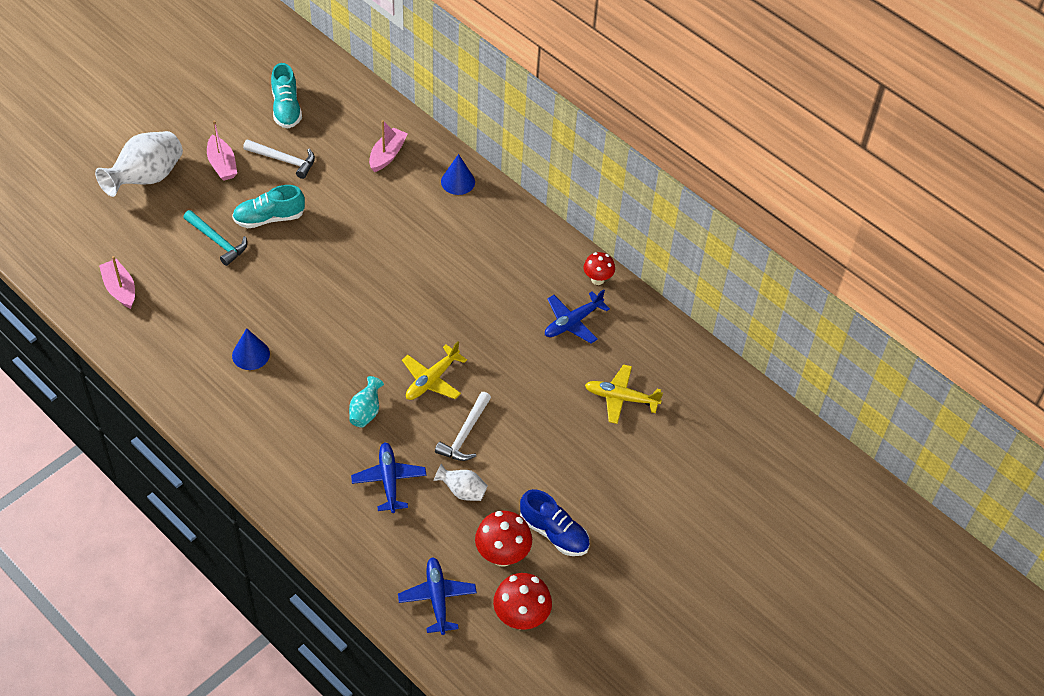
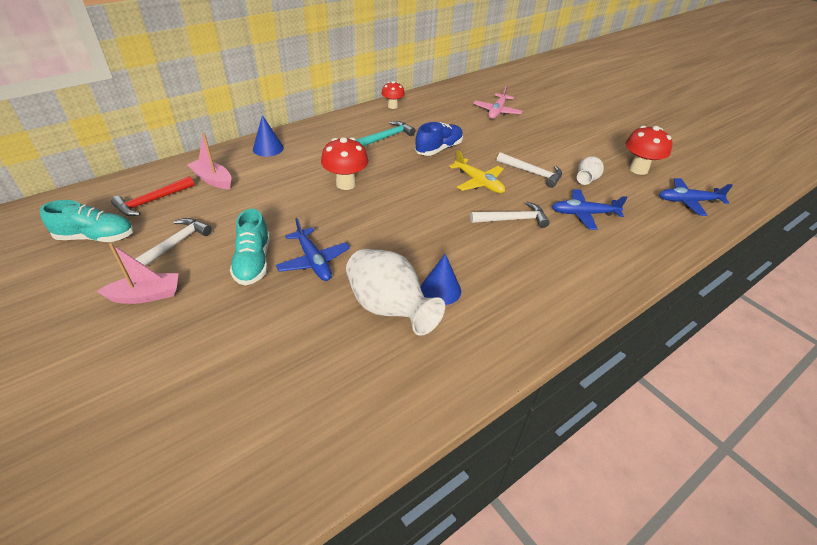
camera: 80 degrees left, 10 degrees down
white vase [95,131,183,197] -> white vase moved to [346,249,445,336]
pink boat [99,256,135,309] -> none
turquoise hammer [183,210,247,266] -> turquoise hammer moved to [356,121,415,146]
turquoise vase [349,376,384,428] -> white hammer [470,202,550,228]
red mushroom [493,573,552,630] -> red mushroom moved to [321,137,369,190]
blue shoe [520,489,590,556] -> blue shoe moved to [415,122,463,156]
blue plane [545,289,610,344] -> blue plane moved to [276,218,350,281]
yellow plane [585,364,663,424] -> pink plane [473,85,523,119]
none -> red hammer [111,176,195,216]

